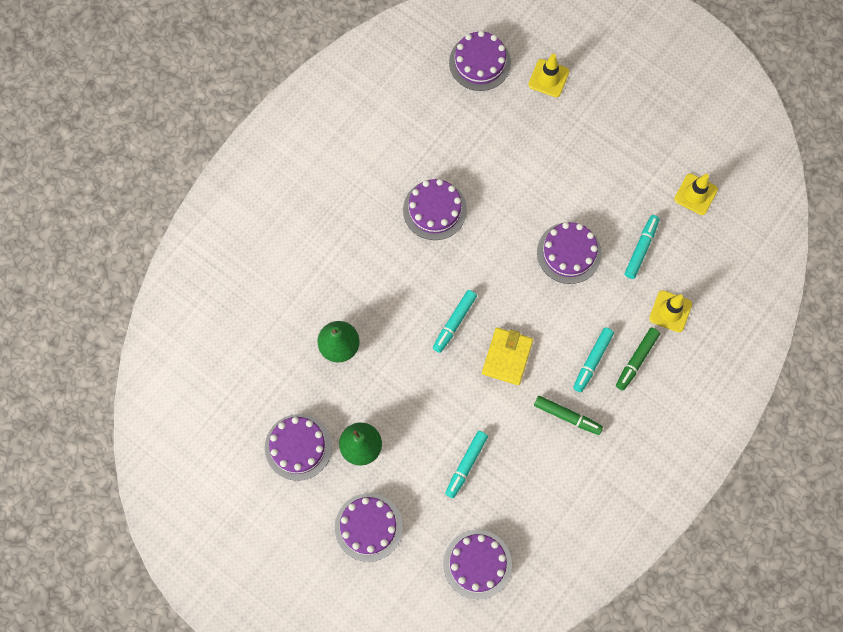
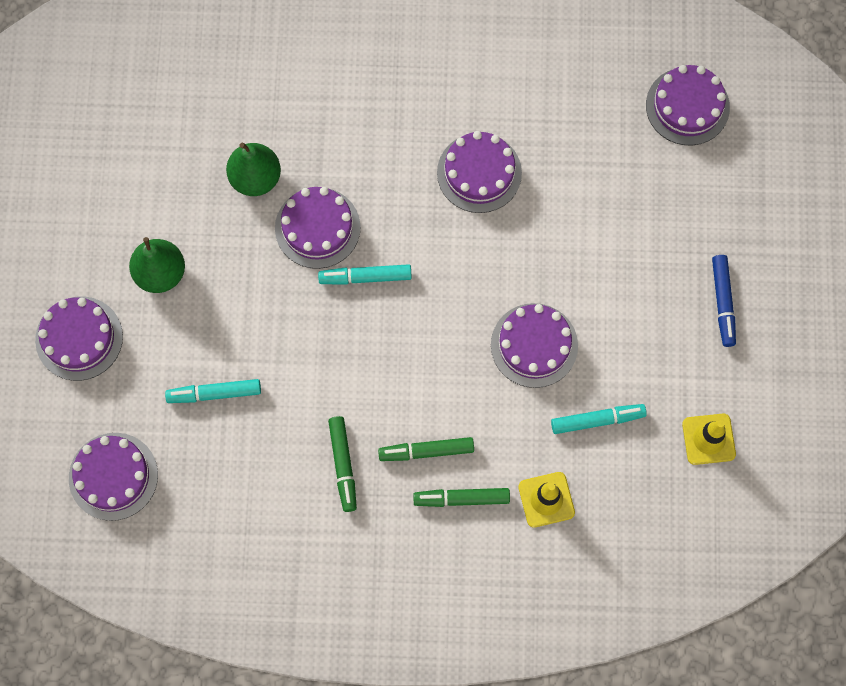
camera: 55 degrees right, 0 degrees up
purple cake [265,414,332,481] -> purple cake moved to [275,187,361,269]
yellow wallet [482,328,533,385] -> none
yellow traffic cone [528,54,569,97] -> none
turquoise marker [573,327,614,392] -> green marker [378,437,474,461]
none -> blue marker [712,255,736,347]

